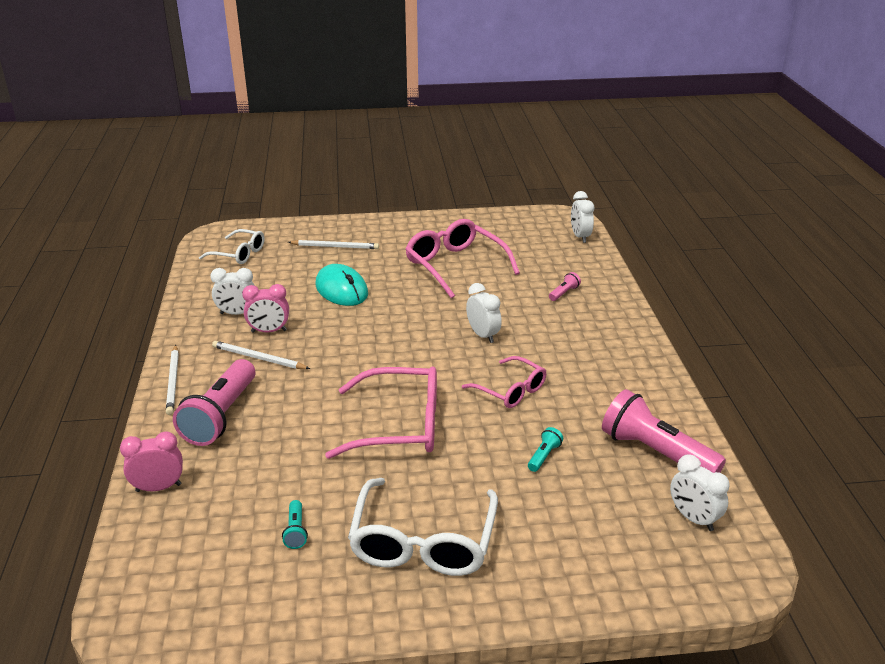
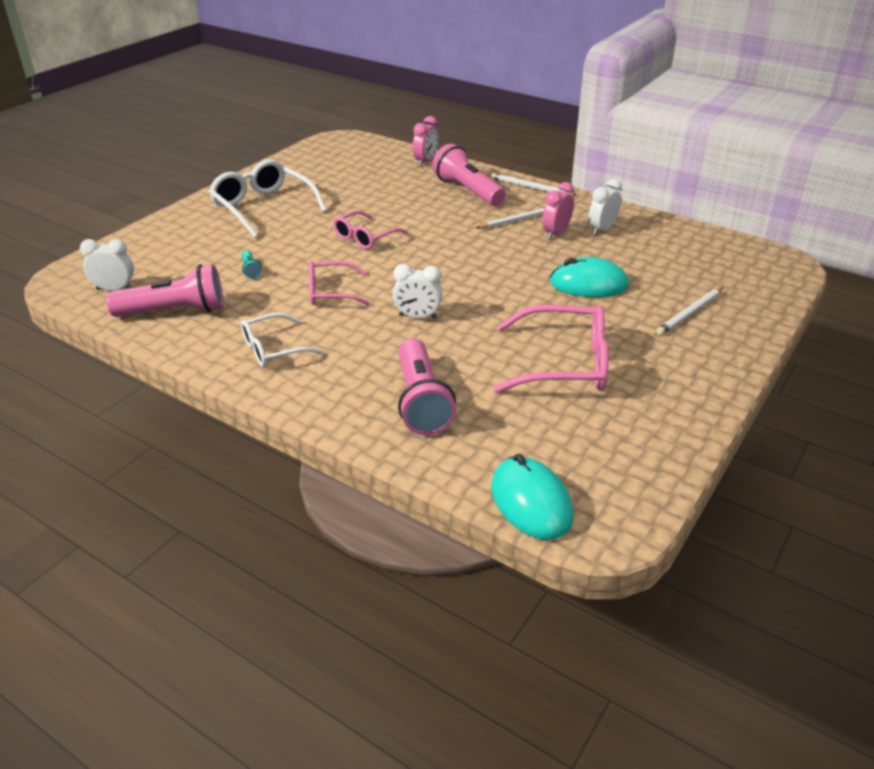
camera: 130 degrees right, 5 degrees up
white glasses [199,229,264,264] -> white glasses moved to [241,313,324,367]
turquoise flashlight [282,500,308,549] -> none
pink glasses [325,366,437,459] -> pink glasses [333,211,407,249], size x0.61
pink flashlight [549,272,581,301] -> pink flashlight [398,338,456,435], size x2.36
white clock [571,191,594,243] -> turquoise mouse [492,454,574,540]

